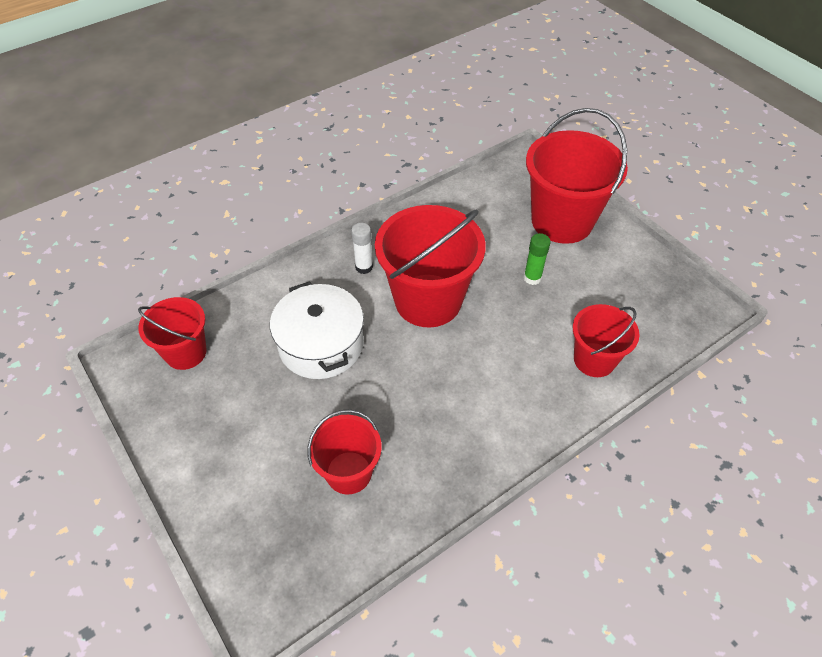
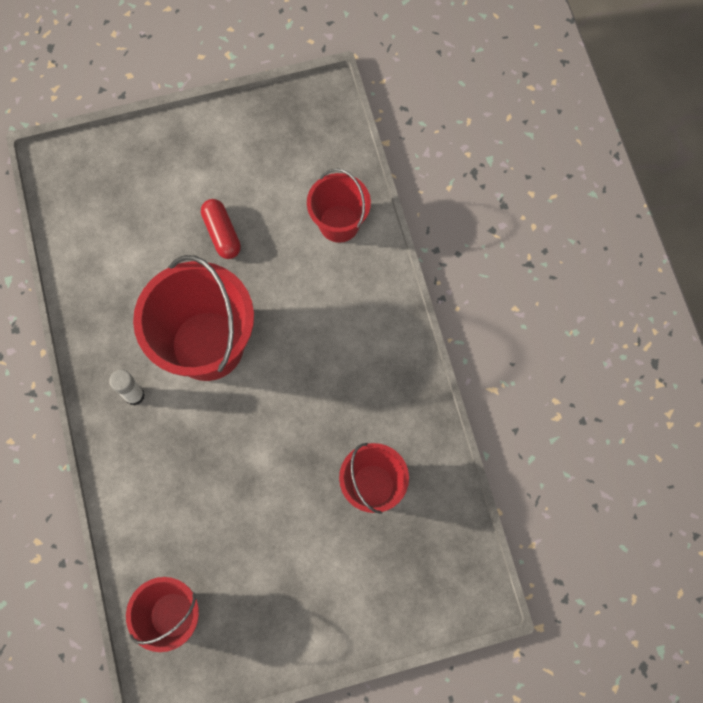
camera: 70 degrees left, 20 degrees up
white pot [270,281,364,379] -> none
green glue stick [524,233,551,285] -> red capsule [201,199,241,259]
red bucket [526,108,628,244] -> none

